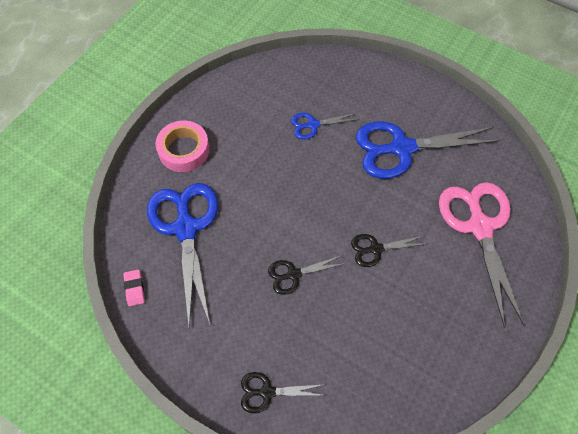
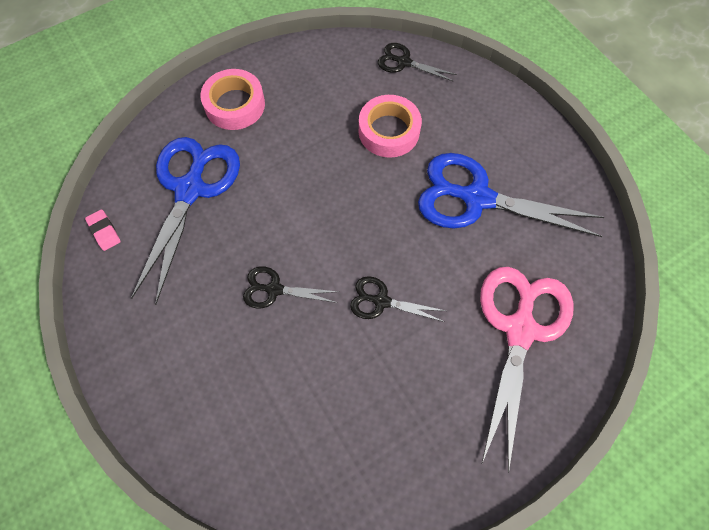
camera: 25 degrees right, 5 degrees up
pink eraser [123,269,145,306] -> pink eraser turned 45 degrees counterclockwise [85,209,121,251]
black scissors [241,372,326,413] -> black scissors moved to [378,43,457,82]
blue scissors [291,113,360,140] -> pink tape [359,95,422,158]

